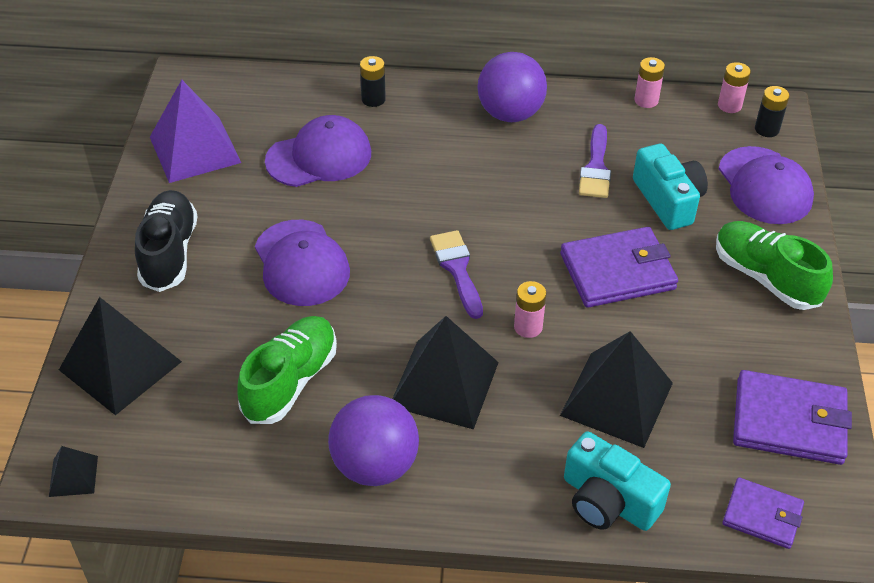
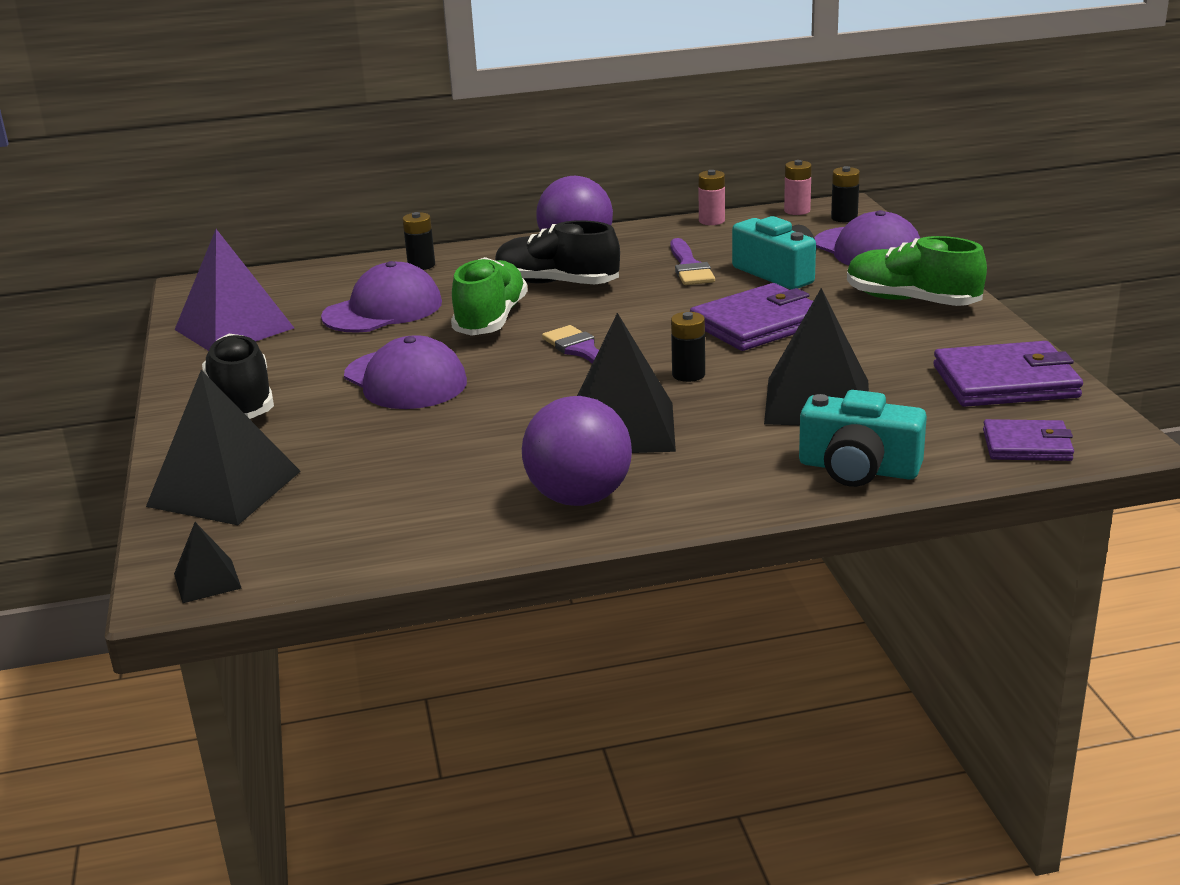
camera: 15 degrees left, 20 degrees down
green shoe [238,316,337,424] -> green shoe moved to [451,257,528,336]
pink battery [514,281,547,338] -> black battery [671,312,705,382]
none -> black shoe [495,220,620,284]

